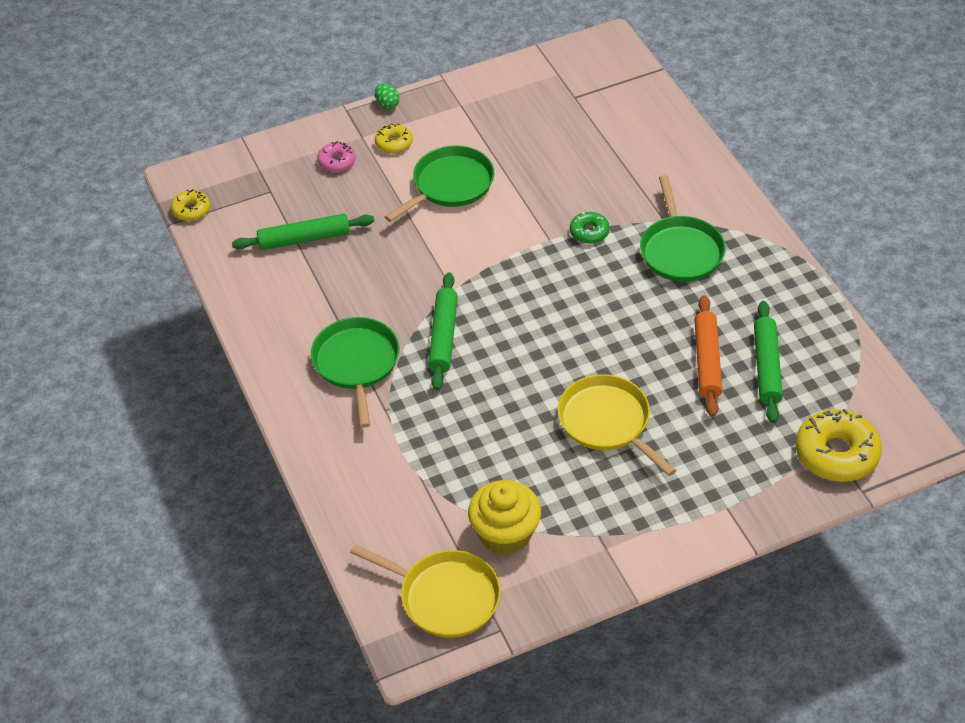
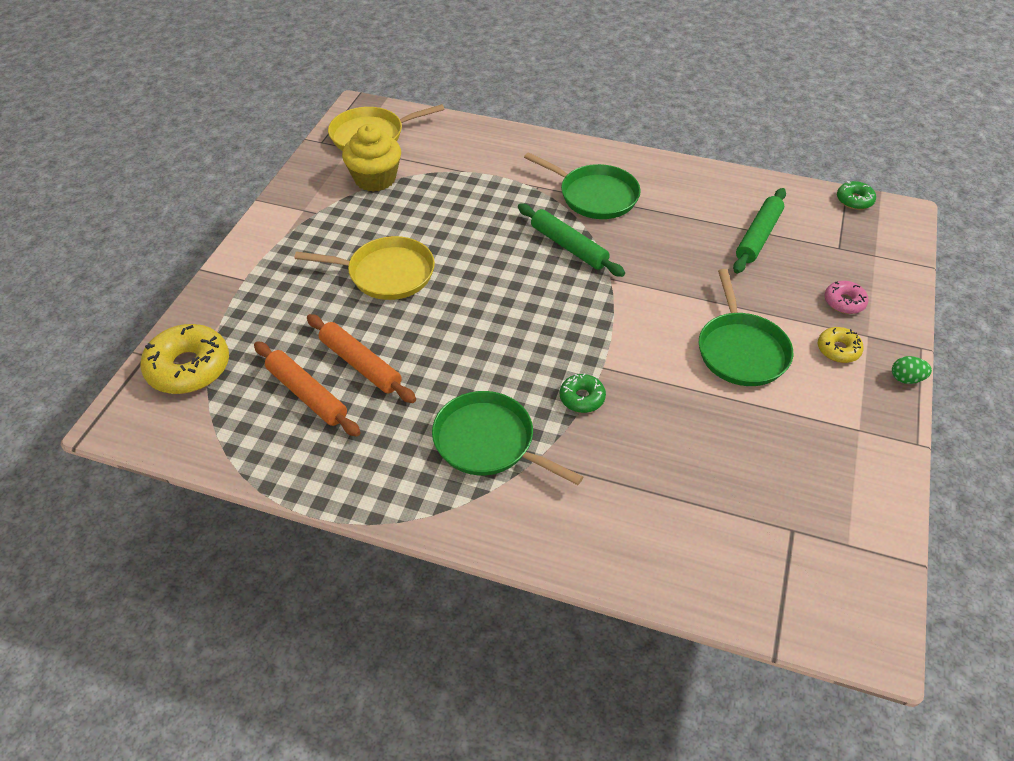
camera: 130 degrees right, 0 degrees up
yellow donut [171,189,210,221] -> green donut [837,181,876,210]
green rolling pin [754,301,783,423] -> orange rolling pin [254,341,361,437]

